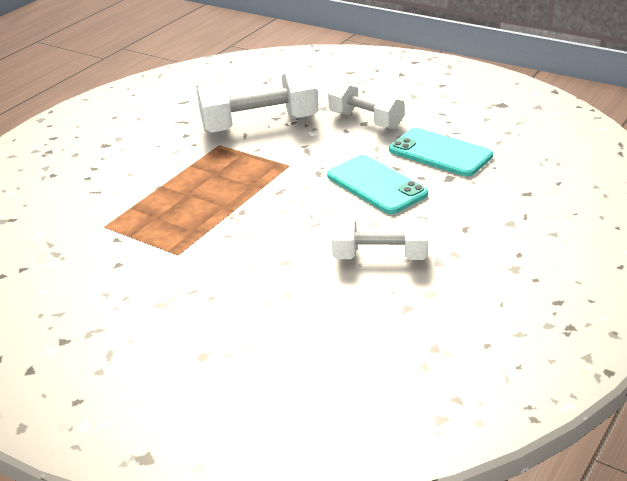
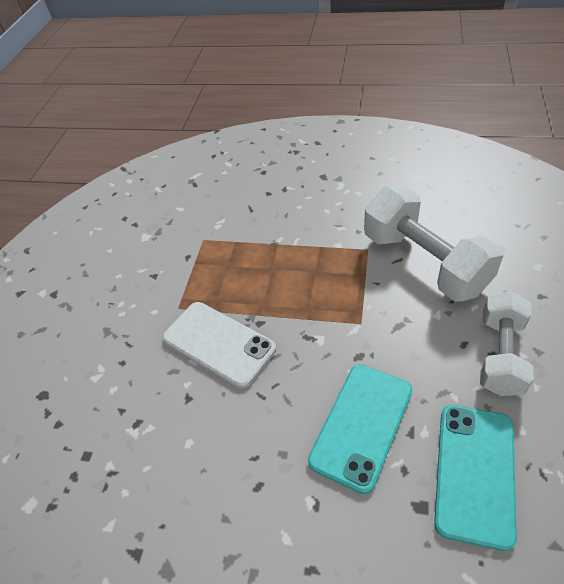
camera: 70 degrees right, 15 degrees up
white dumbbell [332,217,428,260] -> none
none -> white phone [162,302,276,388]

